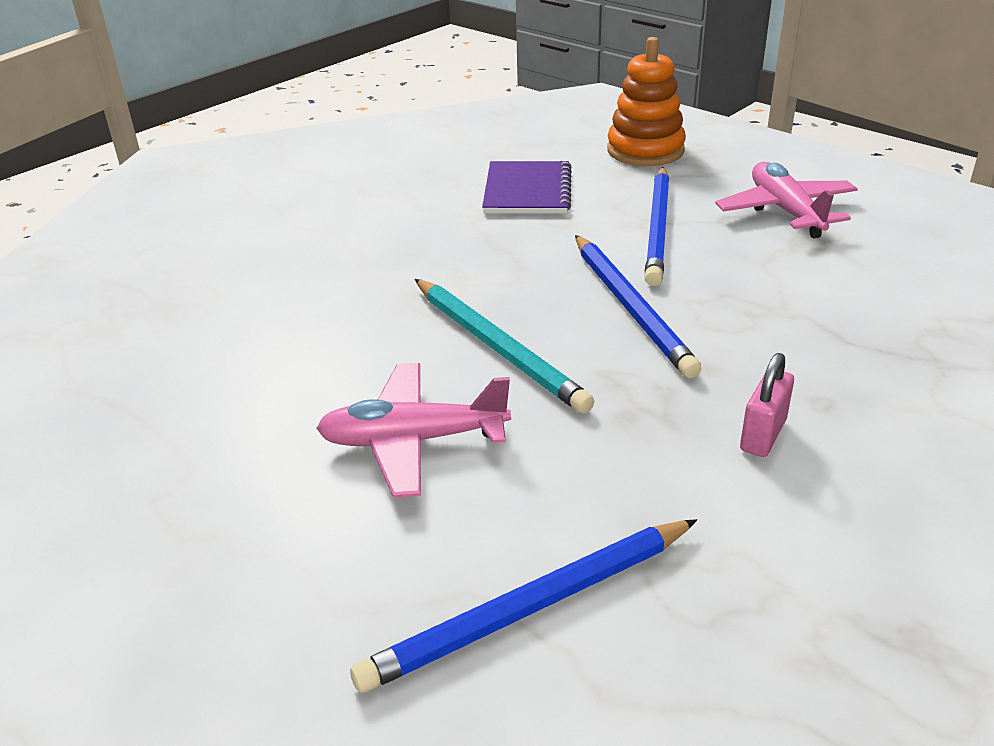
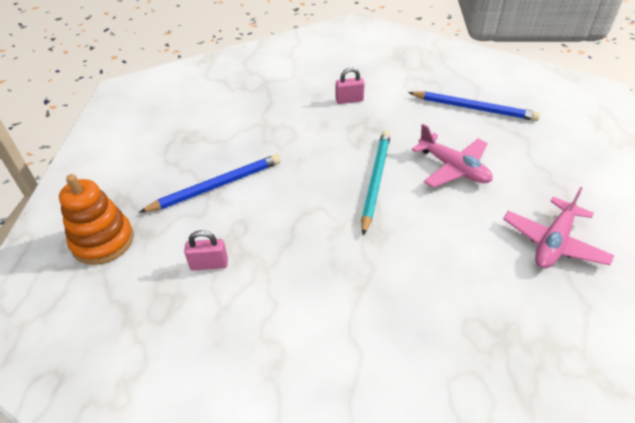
camera: 130 degrees left, 10 degrees up
purple notebook [482,161,572,213] -> pink padlock [184,230,228,271]
blue pencil [575,235,702,378] -> none
pink plane [715,162,858,238] -> pink plane moved to [503,187,614,268]

